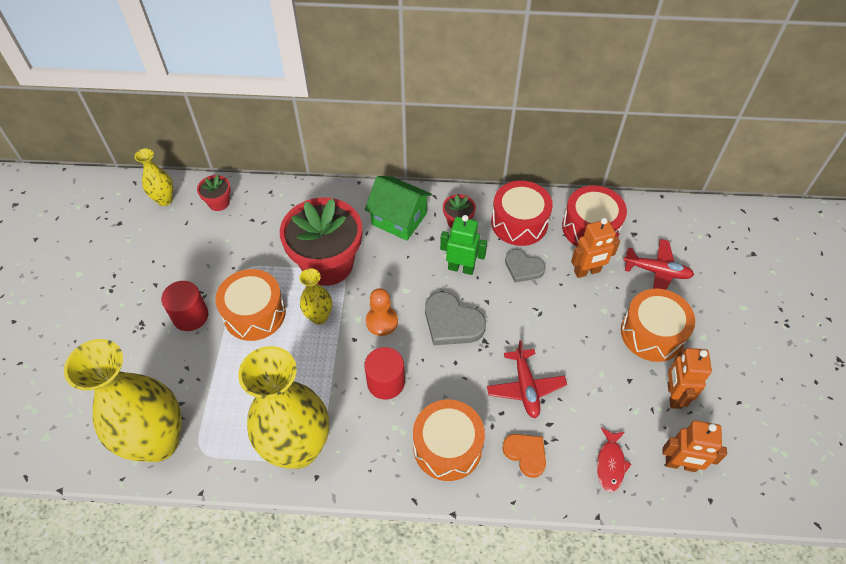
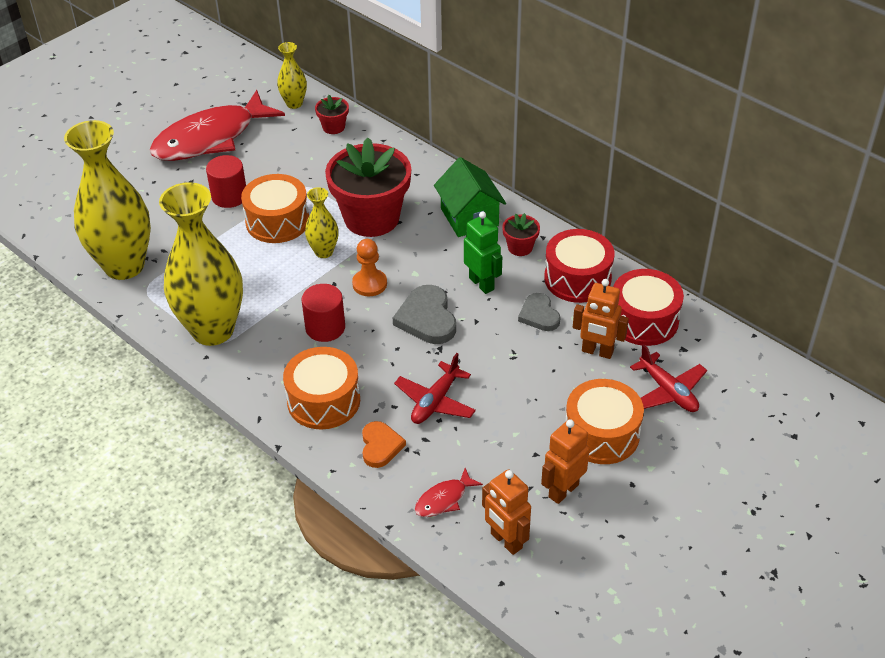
camera: 40 degrees right, 10 degrees down
none -> red fish [150,90,285,161]

